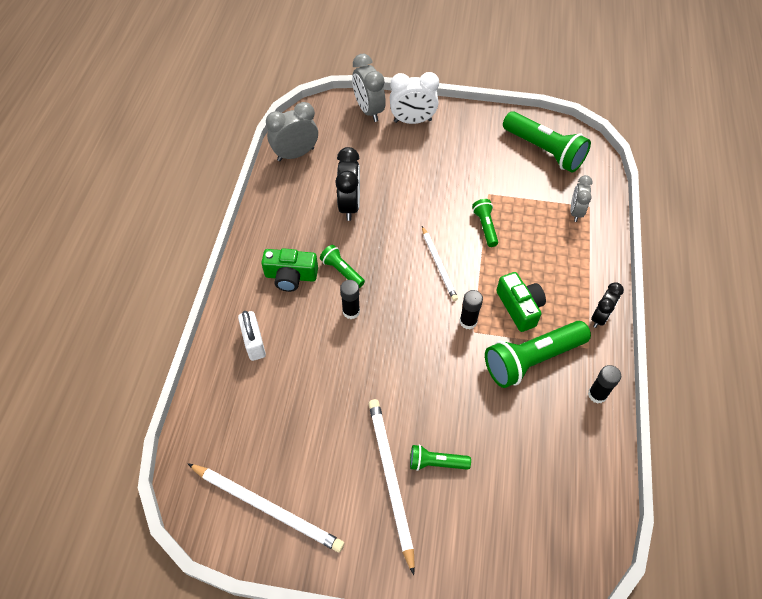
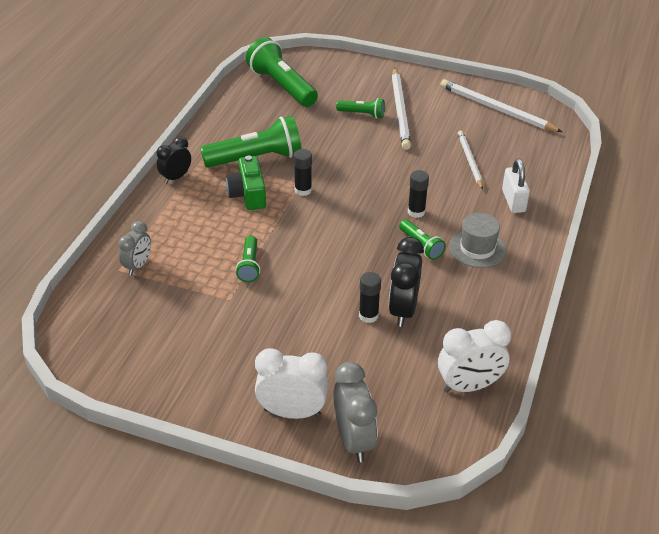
camera: 170 degrees left, 15 degrees down
green camera [261,248,318,292] -> grey hat [449,213,506,268]
grey clock [266,102,318,161] -> white clock [438,320,511,393]
white pencil [422,226,458,301] -> white pencil moved to [458,130,483,189]
green flashlight [503,111,591,173] -> green flashlight moved to [246,37,318,107]
black glue stick [588,365,621,404] -> black glue stick moved to [359,272,381,323]

